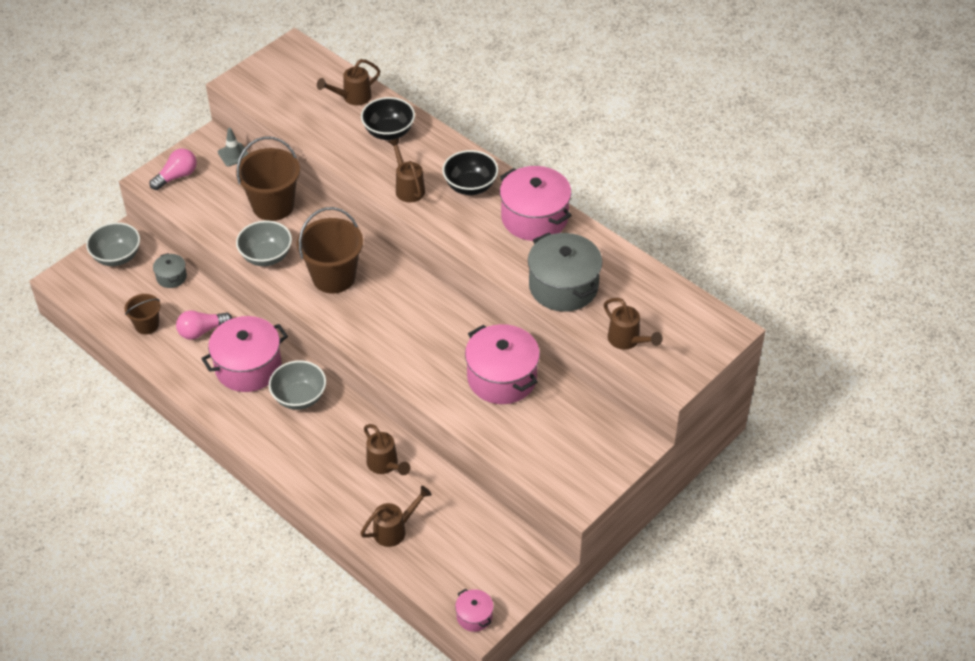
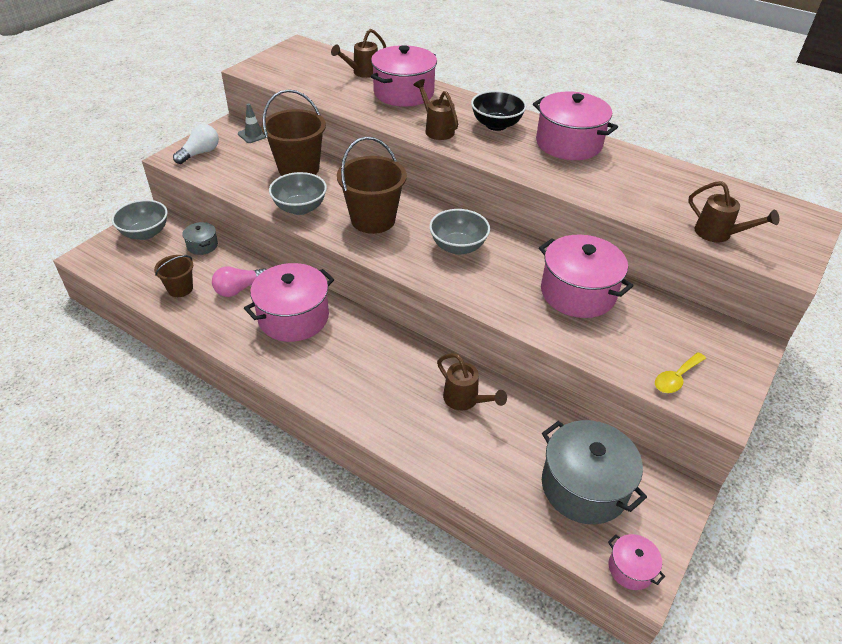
camera: 10 degrees left, 5 degrees down
pink light bulb [150,148,197,190] -> white light bulb [173,124,219,164]
grey bowl [269,360,326,410] -> grey bowl moved to [429,209,490,255]
brown watering can [360,486,432,547] -> none
black bowl [361,97,415,140] -> pink pot [371,45,437,107]
grey pot [528,233,602,312] -> grey pot moved to [542,420,647,524]
none -> yellow spoon [655,352,706,393]

